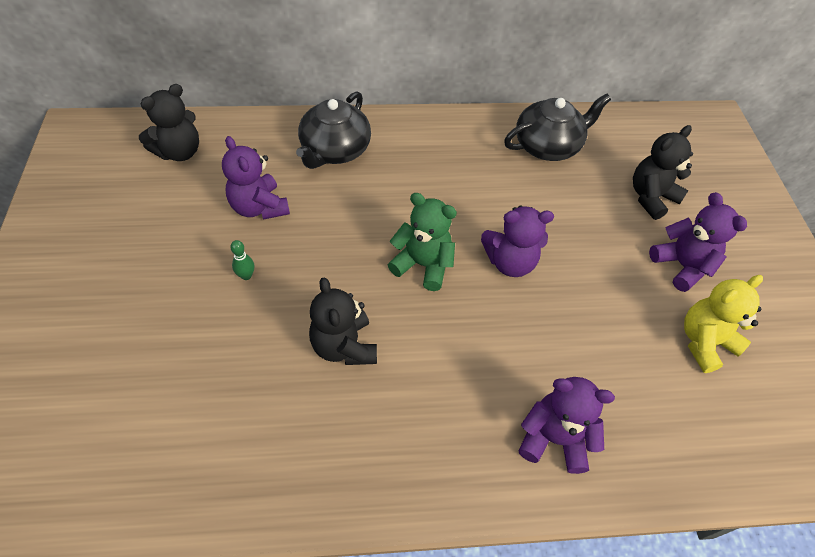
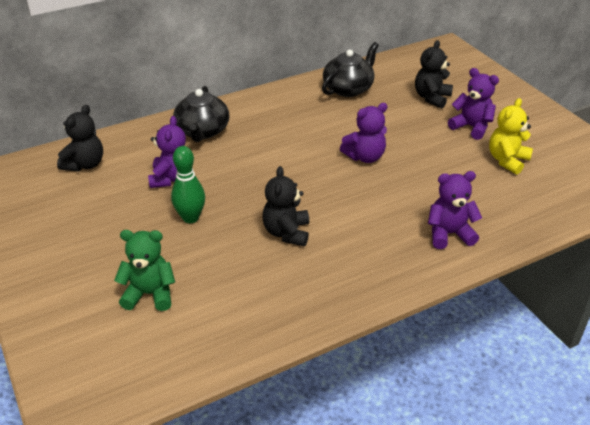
camera: 20 degrees left, 15 degrees down
purple teddy bear [222,136,290,220] -> purple teddy bear turned 120 degrees counterclockwise [148,116,186,188]
green bowling pin [230,240,254,280] -> green bowling pin [171,146,205,223], size x2.03
black teddy bear [309,277,377,365] -> black teddy bear turned 45 degrees clockwise [262,166,309,246]
green teddy bear [388,193,457,291] -> green teddy bear moved to [114,230,175,311]

